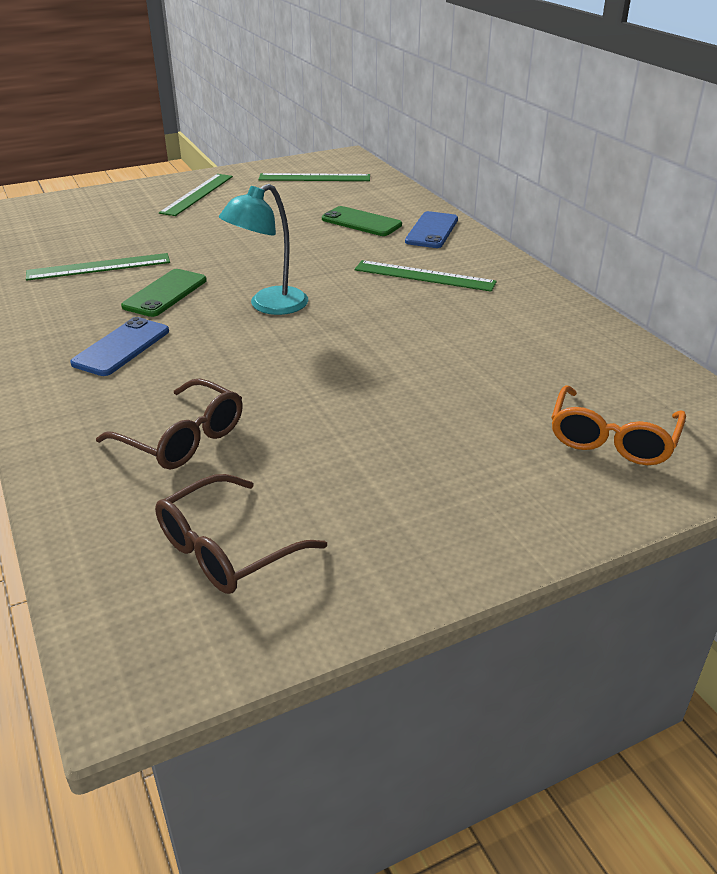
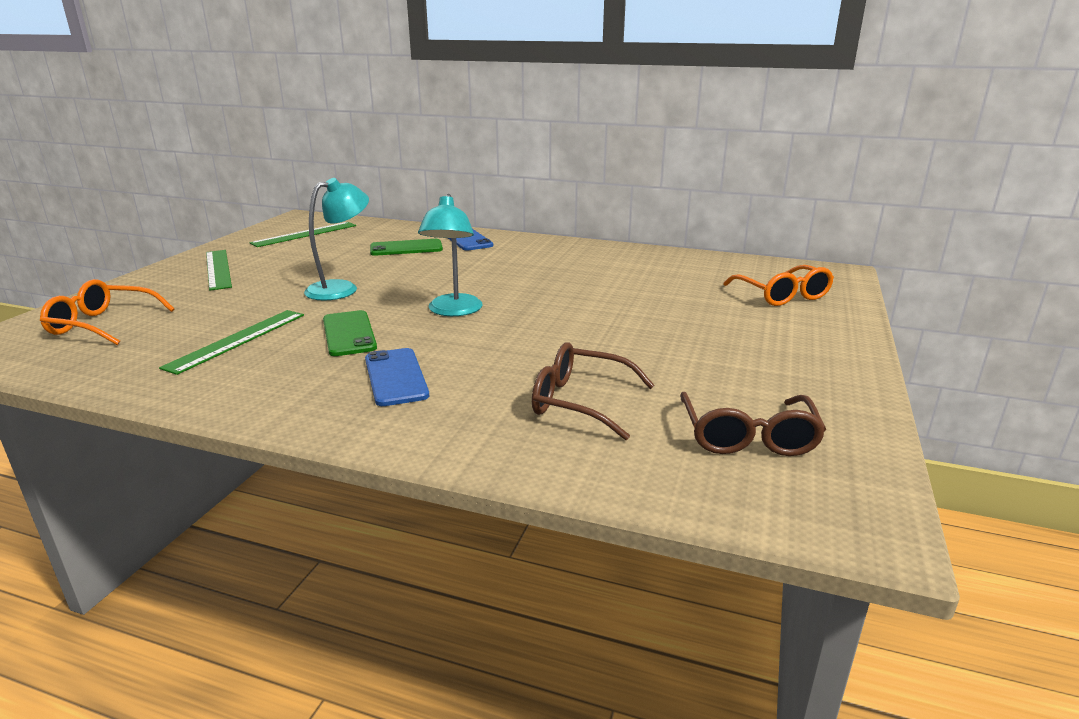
camera: 45 degrees left, 10 degrees down
brown glasses [96,379,243,469] -> brown glasses turned 150 degrees counterclockwise [532,342,655,440]
green ruler [354,260,497,292] -> none
none -> orange glasses [40,279,175,345]
none -> turquoise lamp [304,178,369,301]

